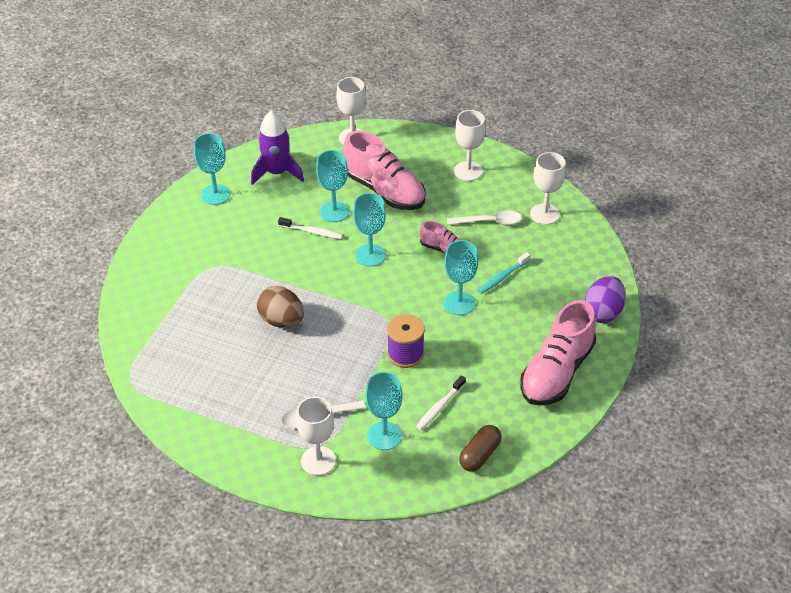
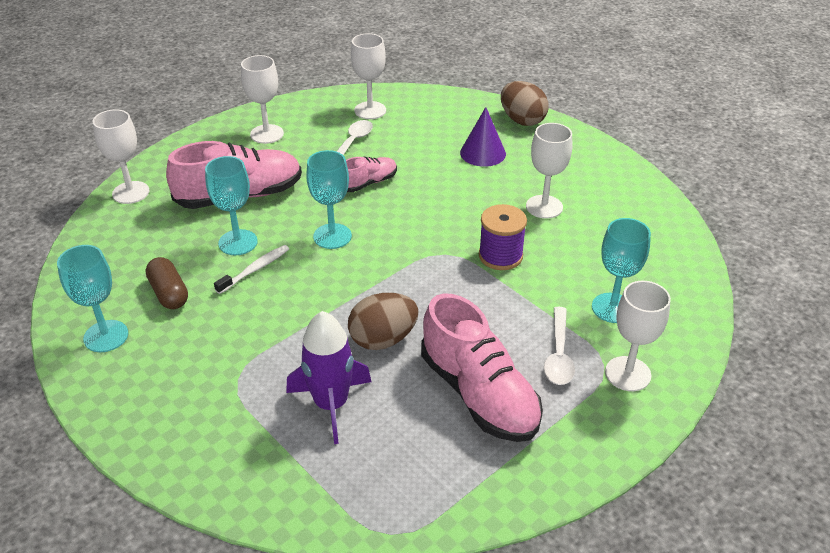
camera: 65 degrees left, 5 degrees down
purple rocket [251,110,304,185] -> purple rocket moved to [286,311,372,444]
white toothbrush [416,375,466,430] -> none
turquoise goblet [444,240,478,315] -> none
brown capsule [459,425,502,472] -> brown capsule moved to [146,257,188,309]
turquoise toothbrush [478,252,530,294] -> none
pink shoe [520,300,596,406] -> pink shoe moved to [421,293,543,442]
purple egg [584,276,626,323] -> brown egg [501,81,548,126]
none -> purple cone [460,107,506,167]
none -> white goblet [526,123,572,219]

